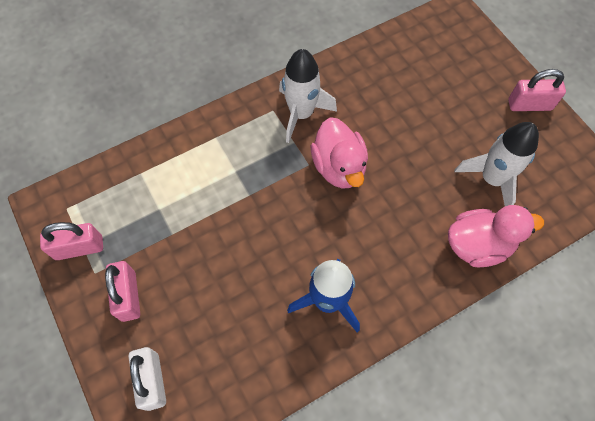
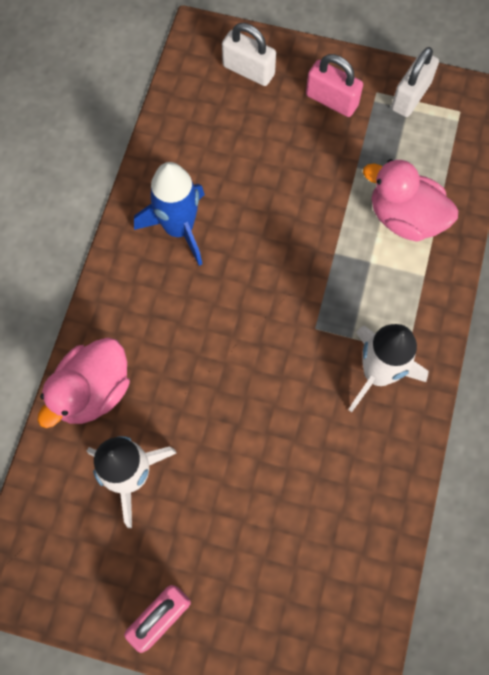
camera: 135 degrees right, 5 degrees up
pink padlock [40,222,103,260] -> white padlock [391,47,439,117]
pink duck [311,117,368,189] -> pink duck moved to [363,159,458,242]

